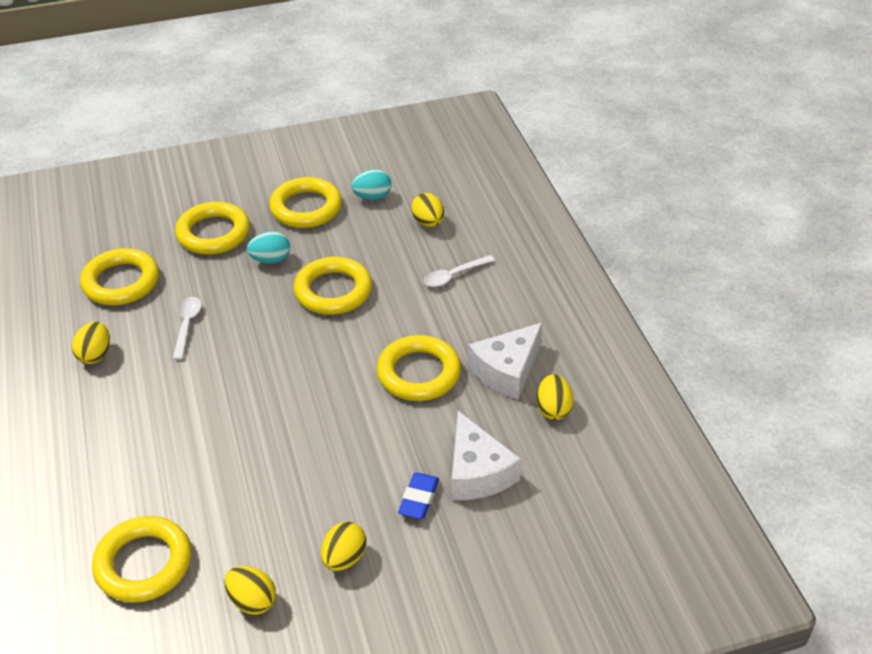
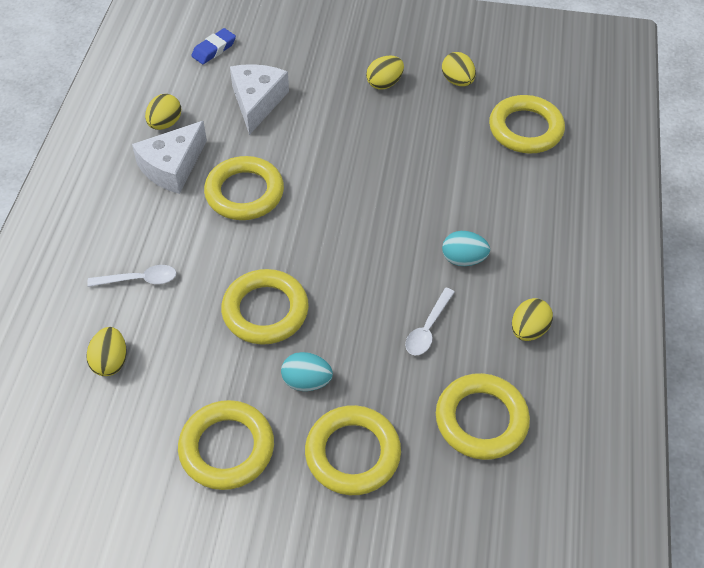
camera: 155 degrees left, 10 degrees up
turquoise egg [351,169,392,200] -> turquoise egg moved to [442,231,490,266]
blue eraser [398,473,439,519] -> blue eraser moved to [191,28,236,64]
white cheese [468,322,543,400] -> white cheese turned 150 degrees clockwise [132,121,207,194]

